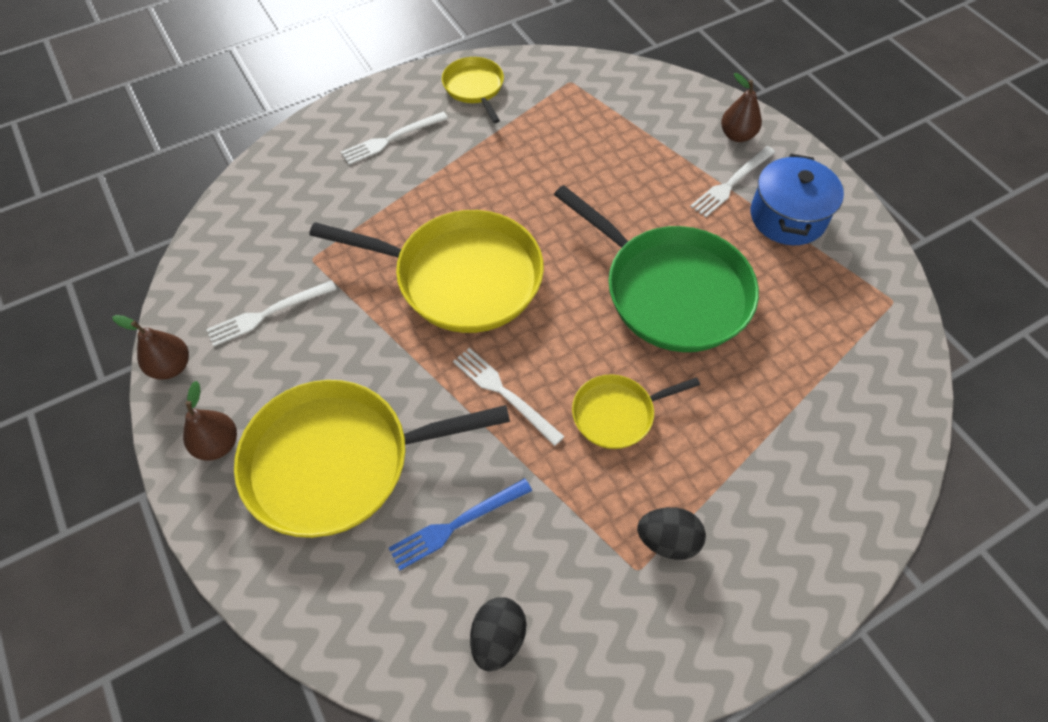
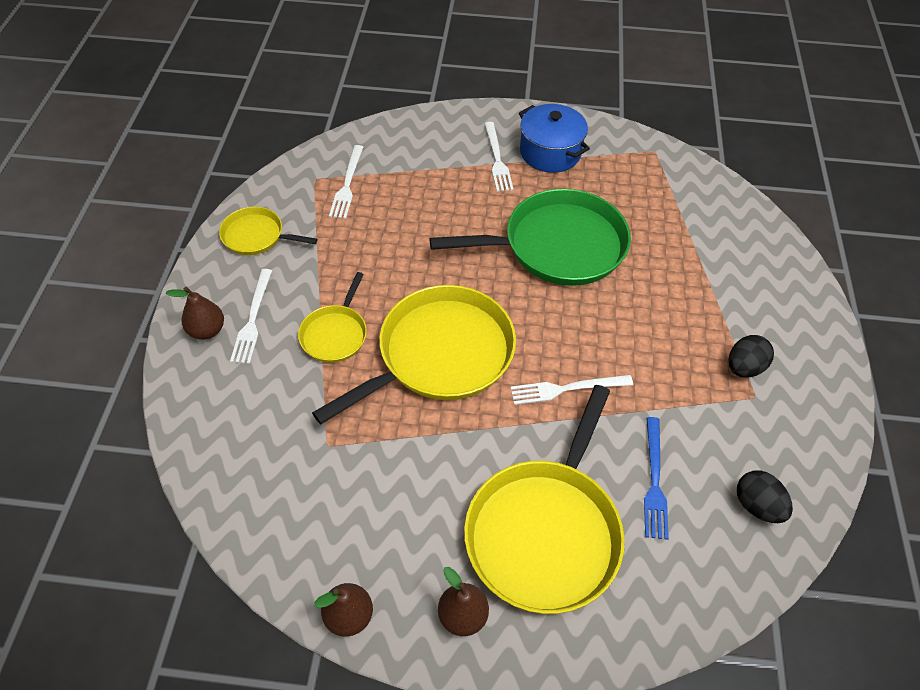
camera: 55 degrees left, 5 degrees down
white fork [206,280,336,346] -> white fork moved to [329,145,363,219]
yellow pan [572,374,700,449] -> yellow pan moved to [298,272,367,363]
brown pear [721,73,762,142] -> brown pear moved to [166,287,224,340]

